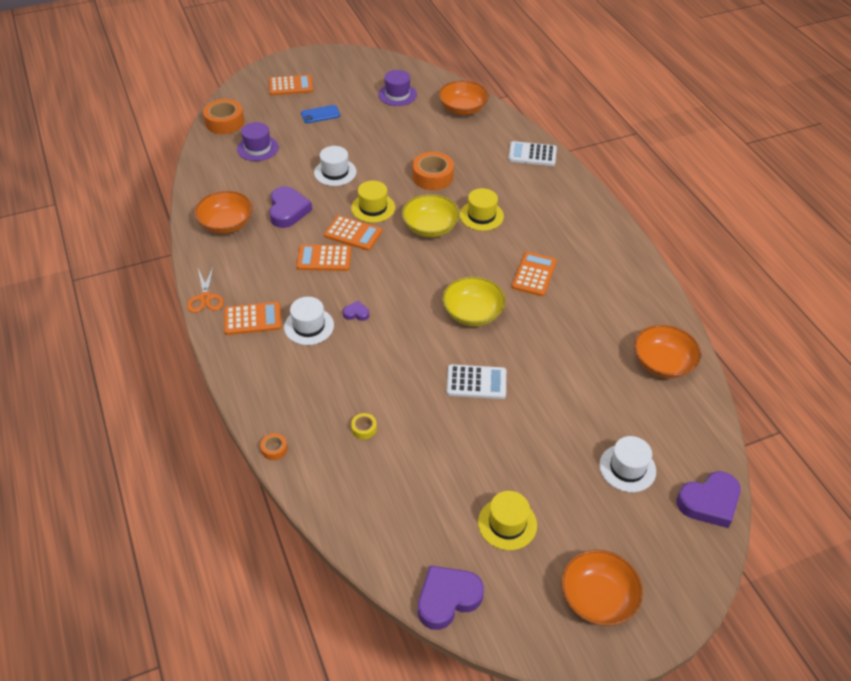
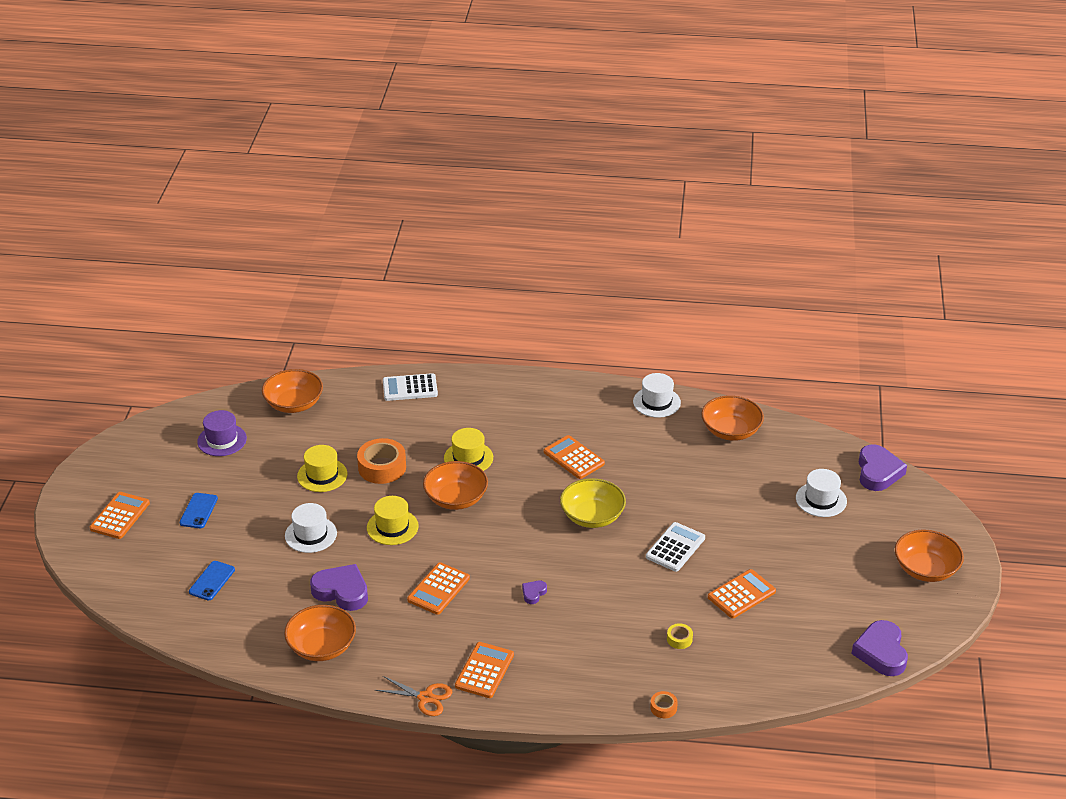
camera: 60 degrees left, 10 degrees down
orange tape [203,99,244,134] -> none
purple hat [237,122,279,161] -> blue phone [189,561,235,601]
white hat [284,297,334,345] -> white hat moved to [633,373,681,418]
orange calculator [324,216,382,251] -> orange calculator moved to [708,569,776,618]
yellow bowl [402,194,460,237] -> orange bowl [423,461,488,510]
yellow hat [478,491,537,550] -> yellow hat moved to [297,445,347,492]
white calculator [508,141,557,166] -> white calculator turned 45 degrees clockwise [383,373,438,401]

